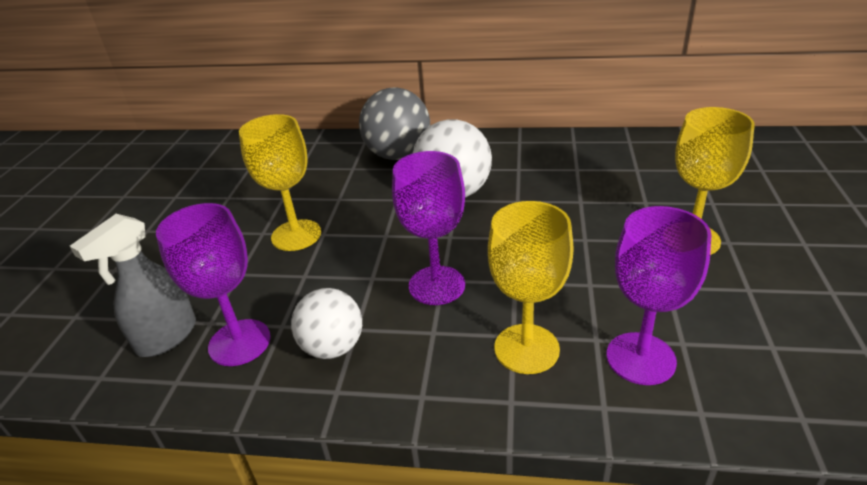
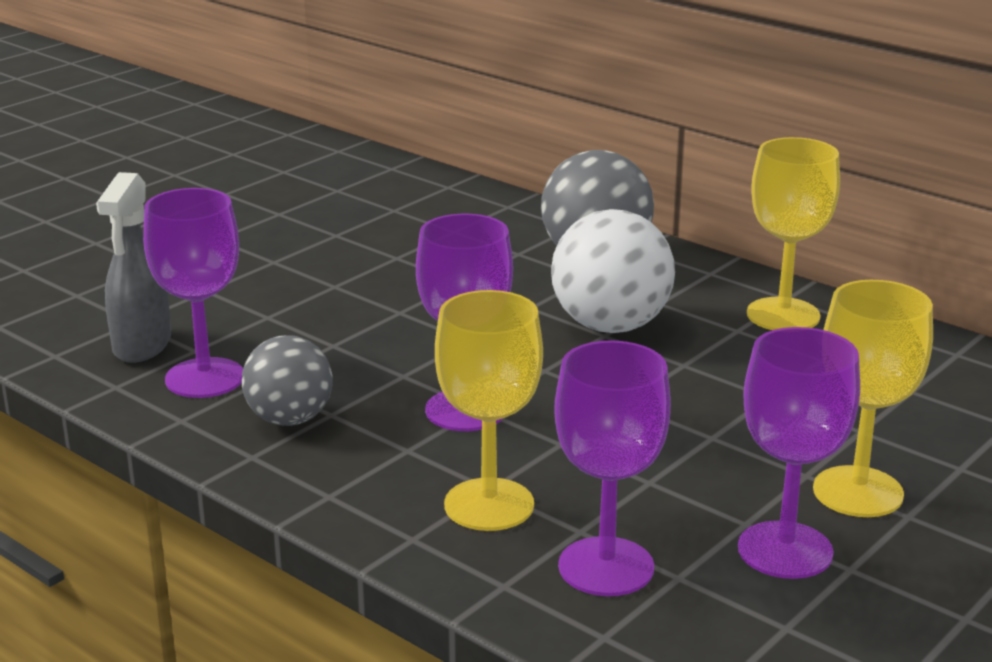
camera: 30 degrees right, 10 degrees down
grey spray bottle [70,214,196,357] -> grey spray bottle turned 60 degrees counterclockwise [96,172,171,363]
yellow goblet [239,114,321,251] -> yellow goblet moved to [747,137,840,330]
white ball [291,288,362,359] -> grey ball [242,335,333,426]
none -> purple goblet [738,327,860,579]

